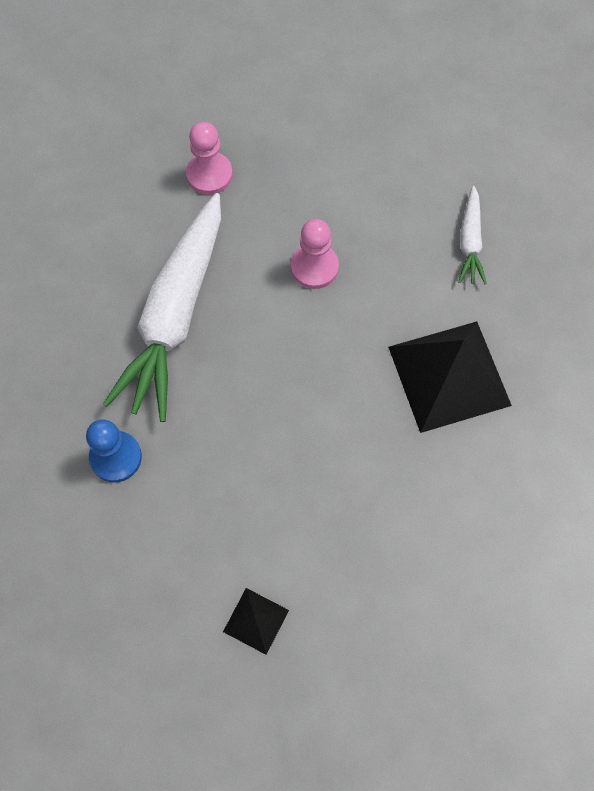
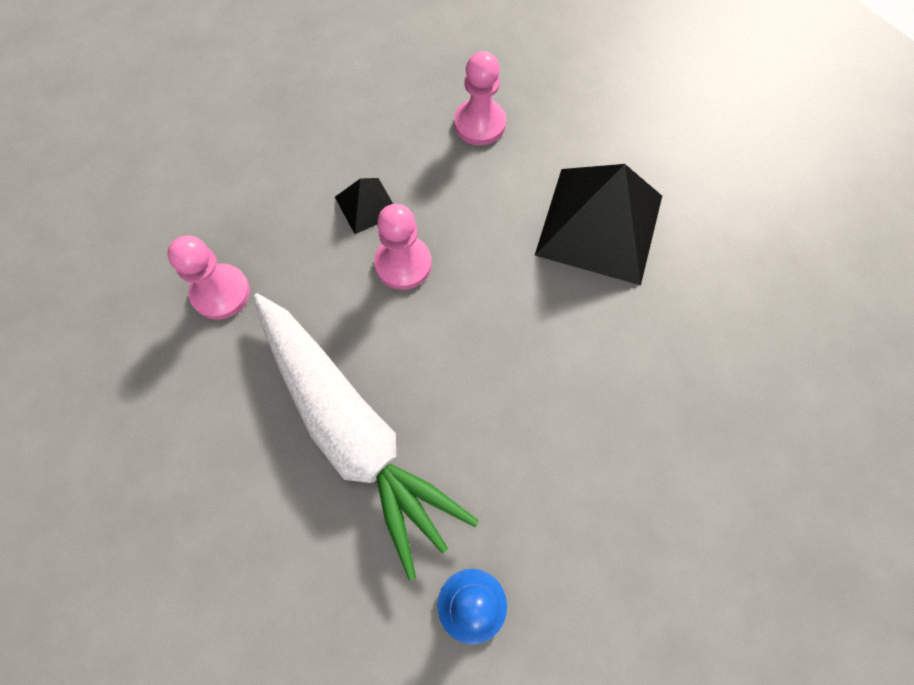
camera: 55 degrees left, 0 degrees up
black pyramid [223,588,289,655] -> black pyramid moved to [335,178,393,234]
white carrot [458,186,487,284] -> pink pawn [454,51,506,145]

